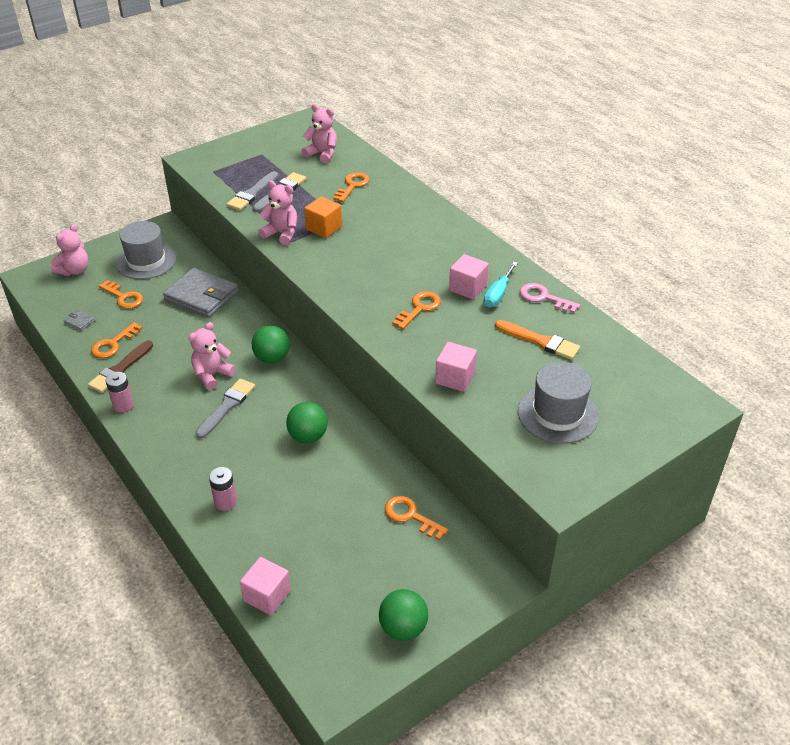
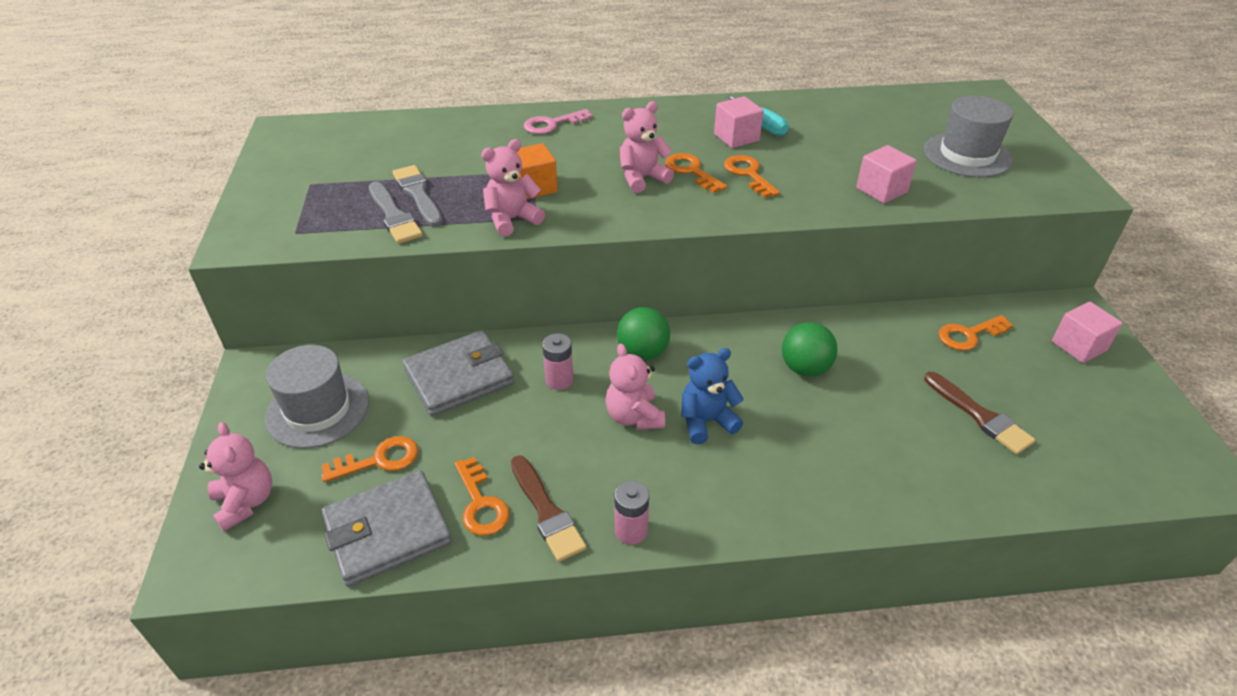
camera: 60 degrees left, 0 degrees up
grey wallet [64,310,95,331] -> grey wallet [321,470,452,587], size x2.50
grey brush [196,379,255,439] -> blue teddy bear [681,348,744,444]
pink battery [209,467,237,511] -> pink battery moved to [542,333,573,390]
pink cube [240,557,291,615] -> pink cube moved to [1052,302,1123,363]
pink teddy bear [302,104,337,163] -> pink teddy bear moved to [620,101,674,193]
orange key [333,172,370,202] -> orange key moved to [665,153,727,193]
green ball [379,589,428,640] -> none
orange brush [495,320,580,360] -> none
pink key [520,283,580,313] -> pink key moved to [524,109,592,134]
none -> brown brush [924,372,1035,455]

